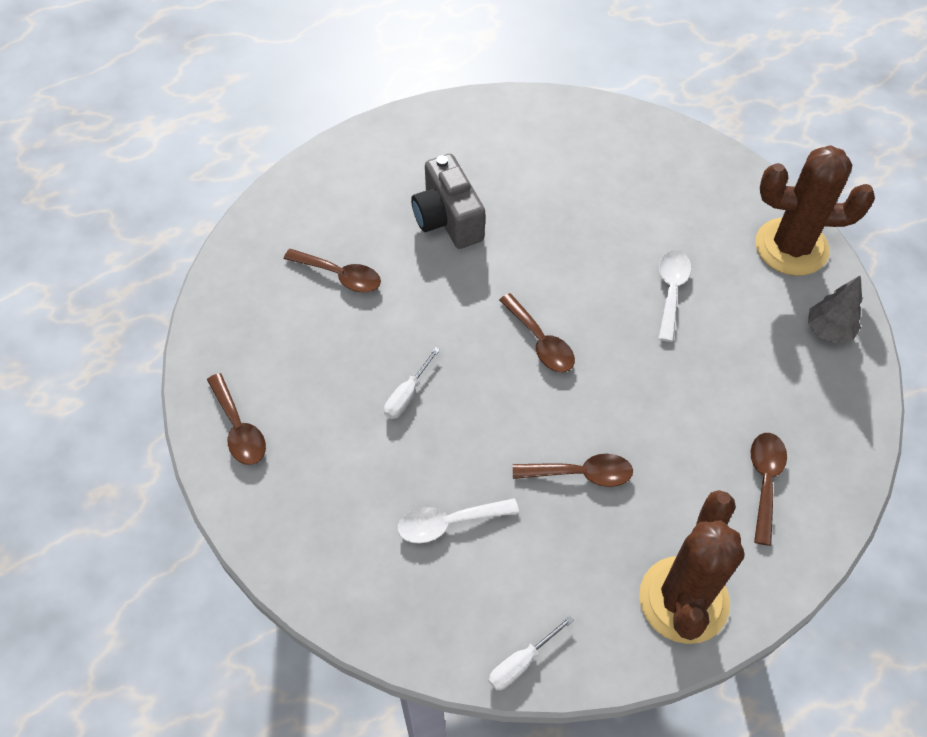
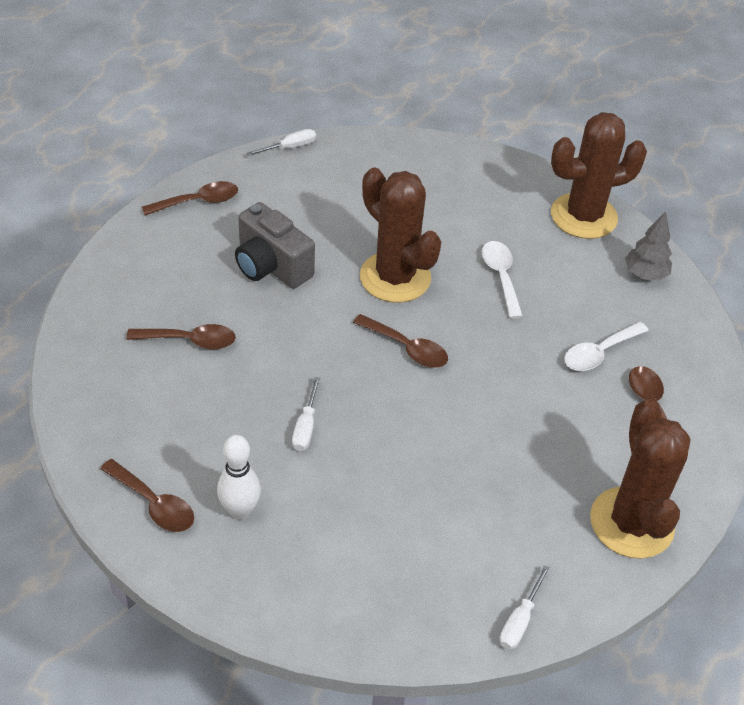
camera: 25 degrees left, 10 degrees down
white spoon [397,498,519,543] -> white spoon moved to [564,322,649,371]
brown spoon [513,454,633,487] -> brown spoon moved to [142,181,238,216]
none -> white bowling pin [217,435,261,520]
none -> white screwdriver [247,129,316,156]
none -> brown cactus [360,168,441,303]

